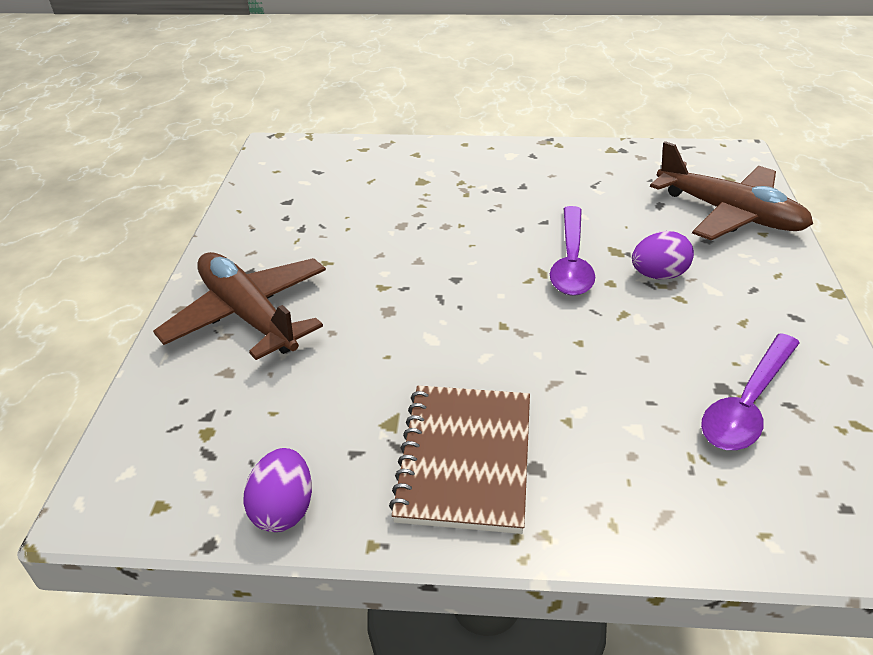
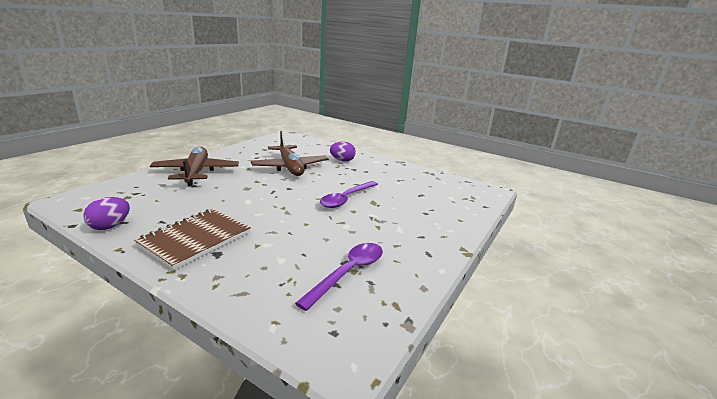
camera: 25 degrees right, 15 degrees down
purple egg [632,231,694,280] -> purple egg moved to [330,142,356,162]
brown plane [650,141,813,240] -> brown plane moved to [251,131,328,176]
purple spoon [701,333,800,450] -> purple spoon turned 150 degrees clockwise [295,243,383,311]

